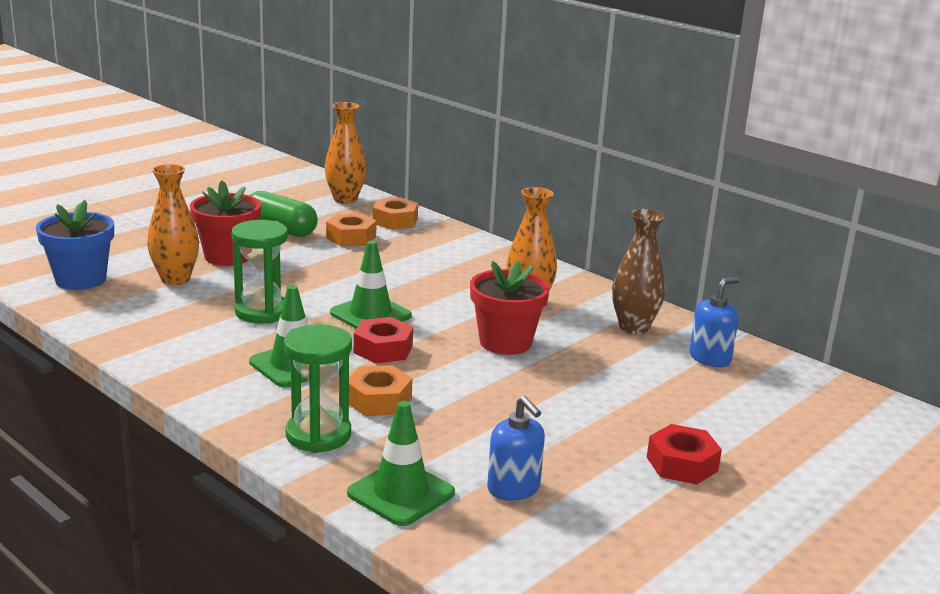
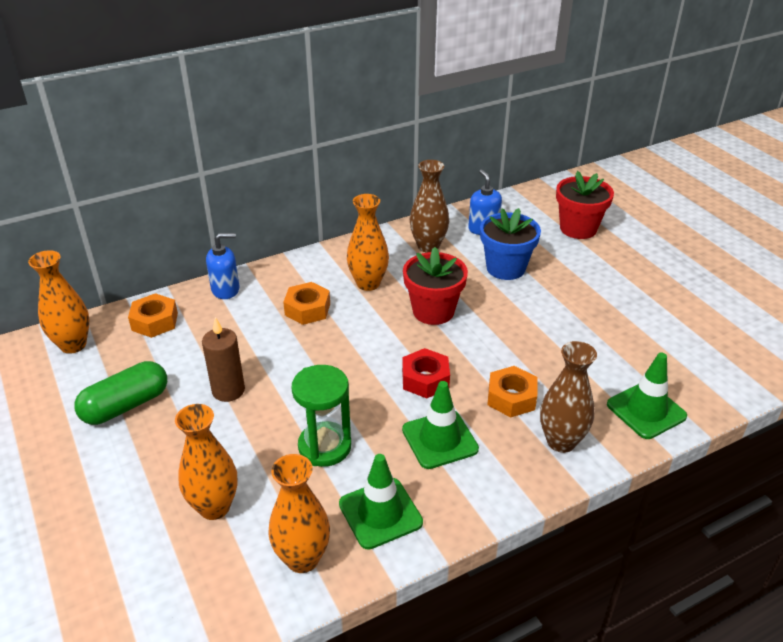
camera: 70 degrees left, 15 degrees up
blue flower pot [36,200,114,290] -> blue flower pot moved to [480,208,541,280]
red flower pot [190,180,261,266] -> red flower pot moved to [556,171,614,239]
green hourglass [284,324,352,453] -> brown vase [540,341,597,453]
orange nut [326,213,377,247] -> orange nut moved to [283,282,330,325]
green traffic cone [330,240,412,329] -> green traffic cone moved to [339,454,423,549]
blue soap dispenser [487,396,545,501] -> blue soap dispenser moved to [206,233,239,299]
red nut [647,424,722,484] -> none
none -> brown candle [202,317,245,402]
none -> orange vase [268,454,330,573]

